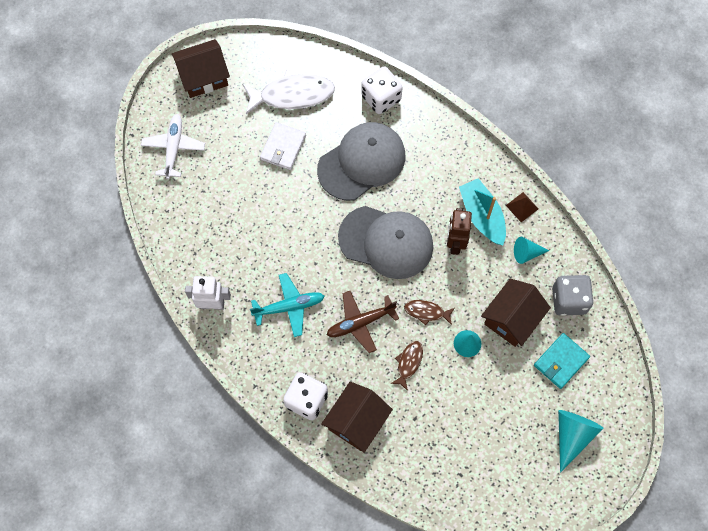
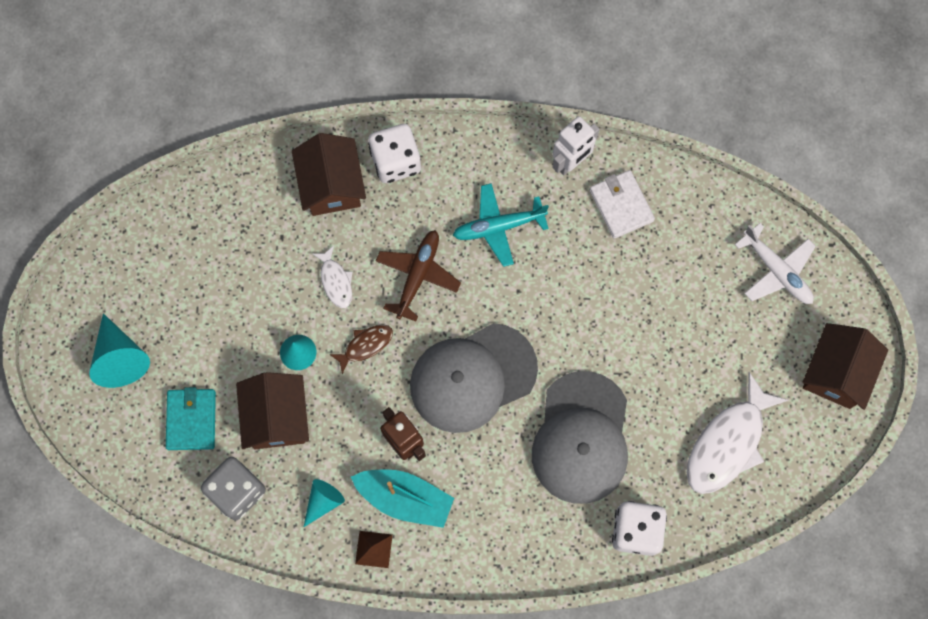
camera: 135 degrees right, 5 degrees up
turquoise plane [250,273,324,337] -> turquoise plane turned 45 degrees clockwise [453,183,549,267]
white wallet [260,122,306,170] -> white wallet moved to [589,170,655,239]
brown fish [391,341,423,391] -> white fish [312,245,353,308]

